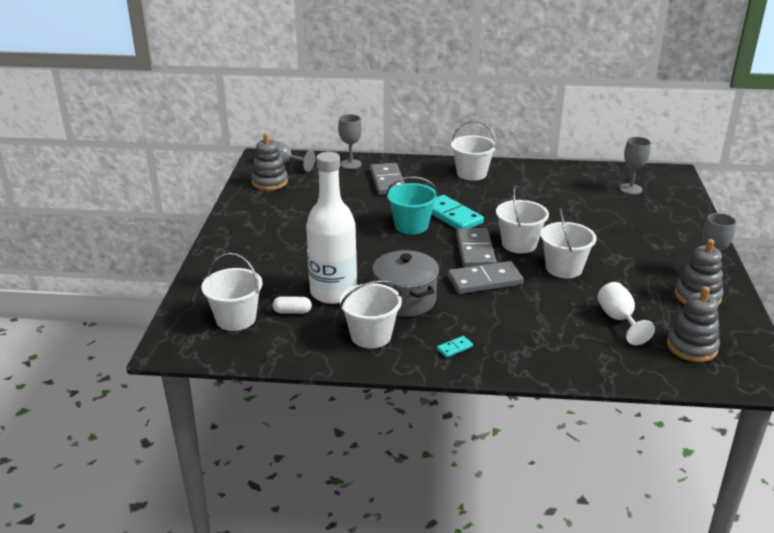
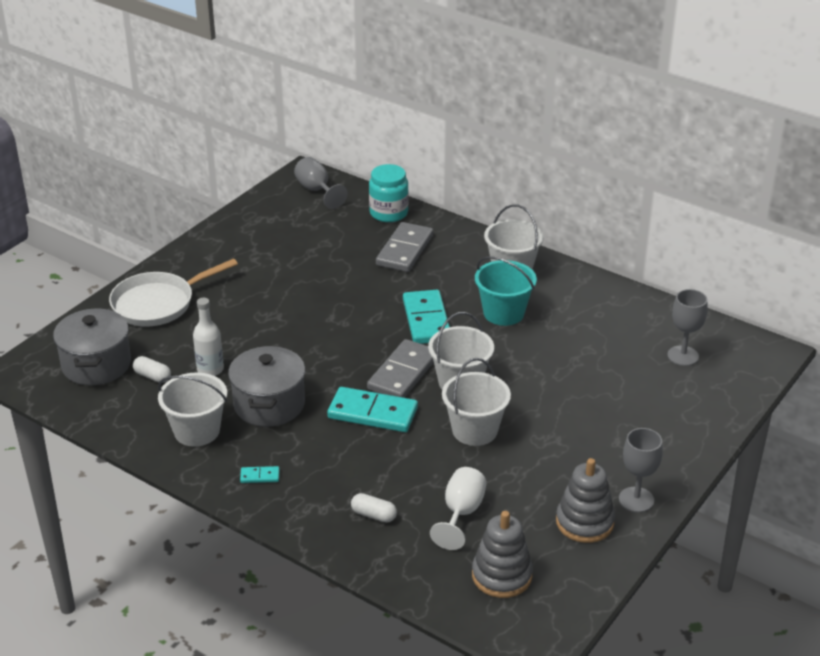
camera: 30 degrees right, 5 degrees up
white bucket [201,253,263,331] -> grey pot [53,308,131,385]
grey stacking toy [251,133,288,190] -> none
white bottle [306,152,357,304] -> white bottle [193,298,224,376], size x0.50
grey goblet [338,114,362,169] -> turquoise jar [369,164,408,222]
turquoise bucket [386,176,438,235] -> turquoise bucket moved to [475,256,537,326]
grey domino [448,261,524,294] -> turquoise domino [327,387,418,432]
none -> white pan [109,258,238,327]
none -> white capsule [351,493,397,522]

